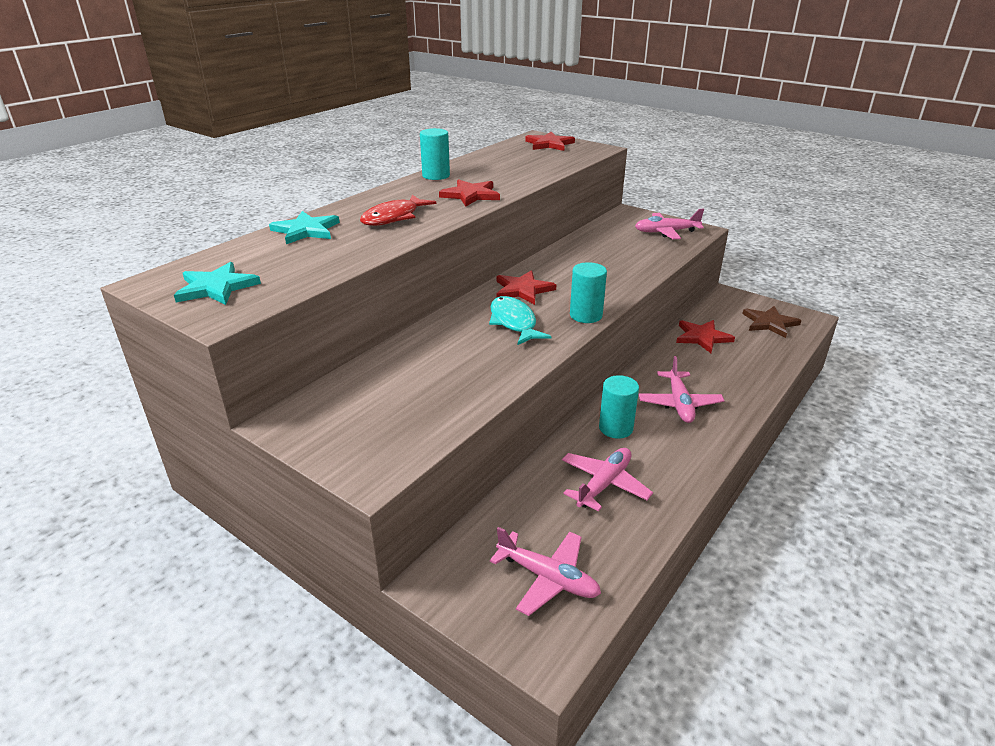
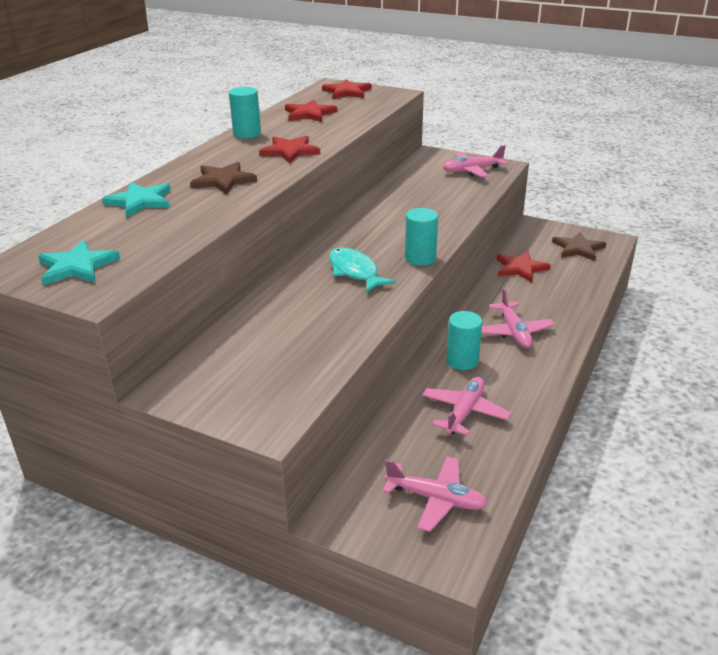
camera: 10 degrees left, 0 degrees up
red fish [360,195,436,226] -> brown star [190,162,257,195]
red star [496,270,556,305] -> red star moved to [285,99,337,122]

